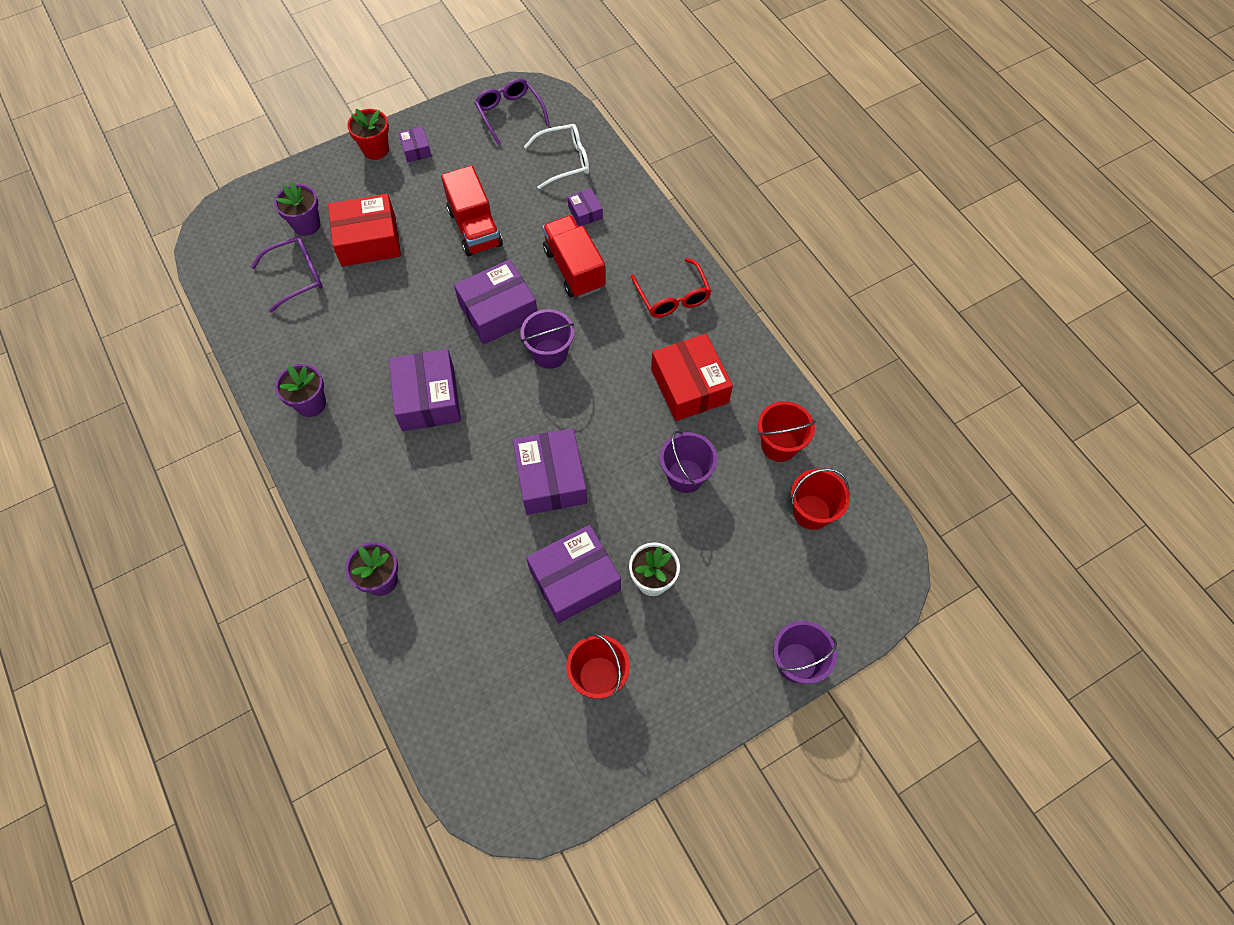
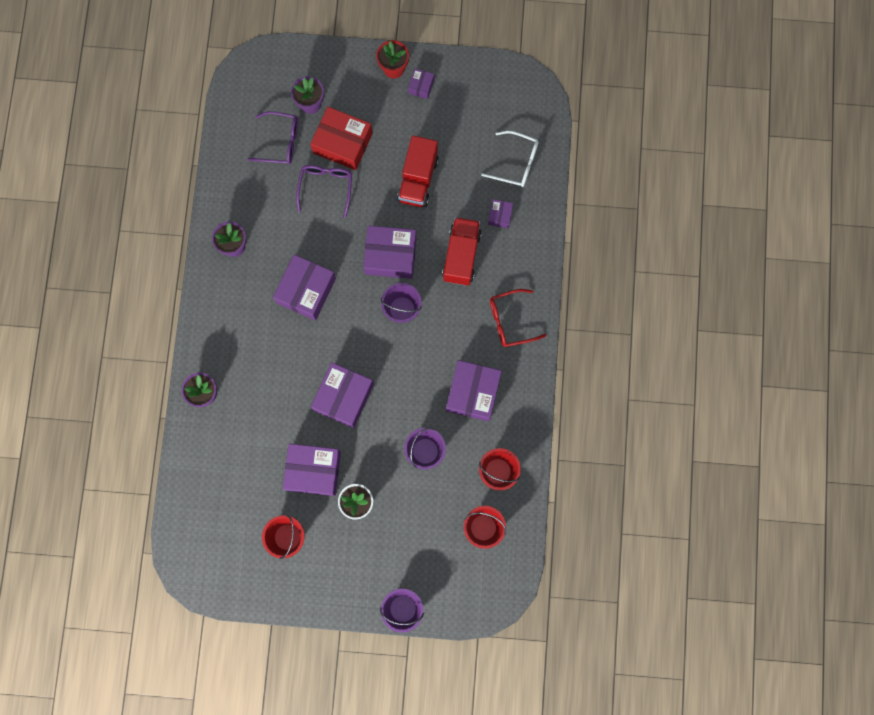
camera: 35 degrees right, 15 degrees up
purple glasses [475,78,550,145] -> purple glasses moved to [296,165,352,218]
red glasses [631,258,711,318] -> red glasses turned 60 degrees clockwise [490,289,547,347]
red box [651,334,733,421] -> purple box [446,360,502,422]

